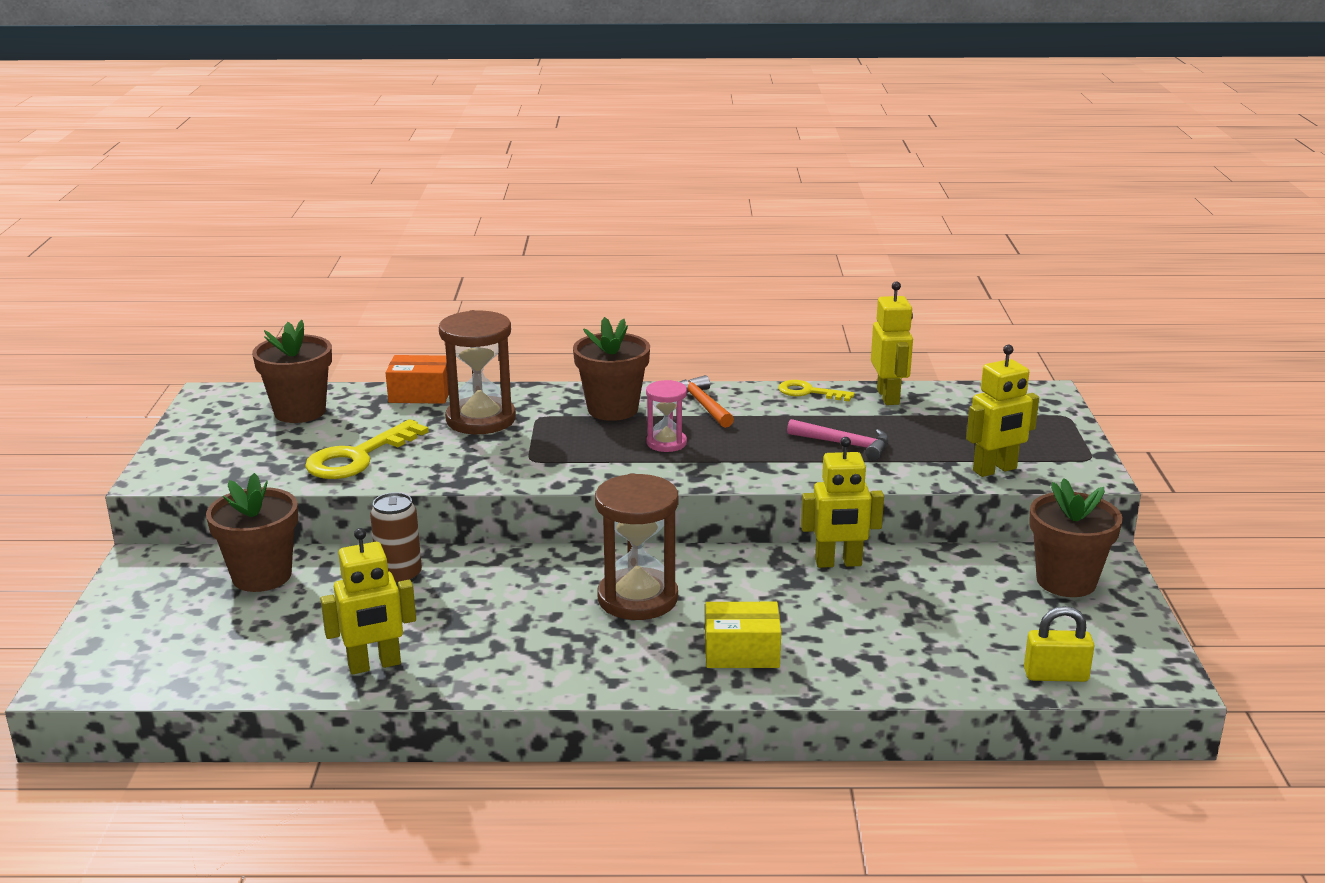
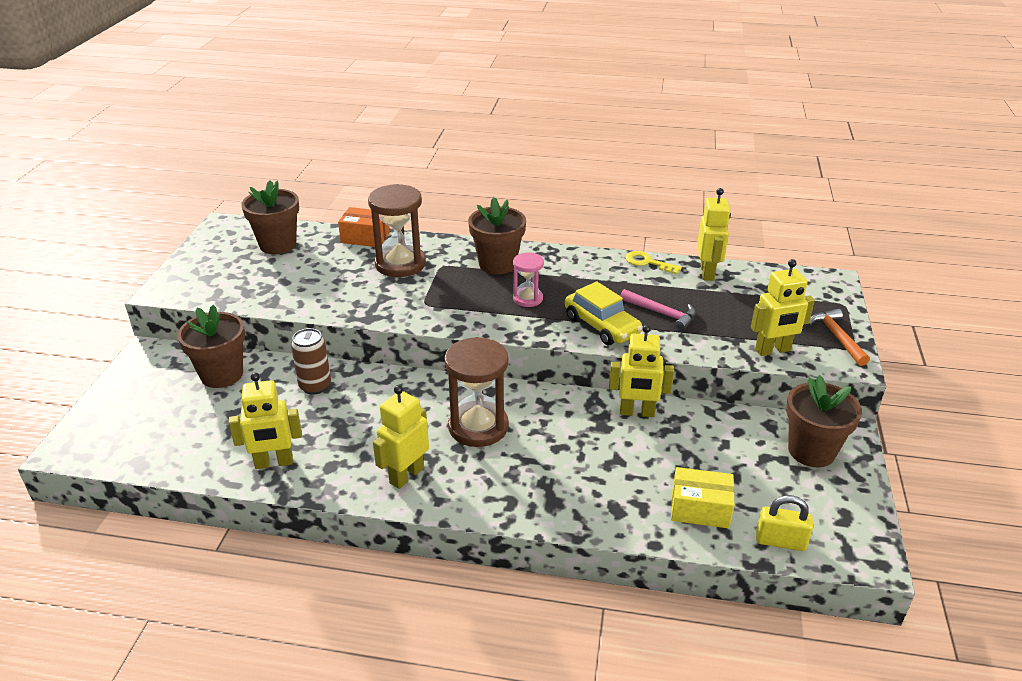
camera: 10 degrees right, 10 degrees up
yellow key [305,419,429,479] -> none
orange hammer [680,375,734,428] -> orange hammer moved to [807,309,870,366]
yellow box [705,602,781,668] -> yellow box moved to [671,467,734,528]
none -> yellow robot [373,385,429,489]
none -> yellow car [565,281,643,345]

